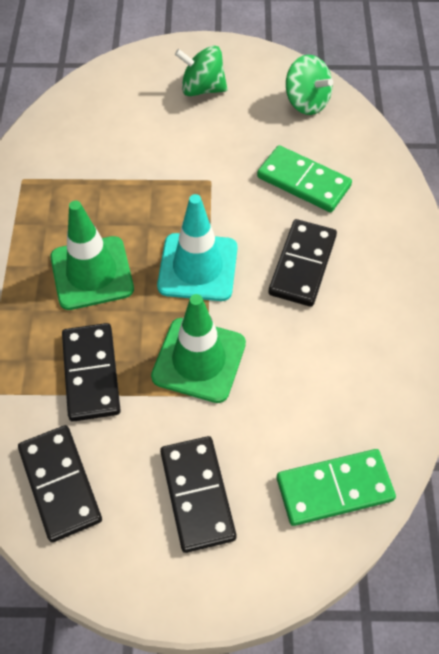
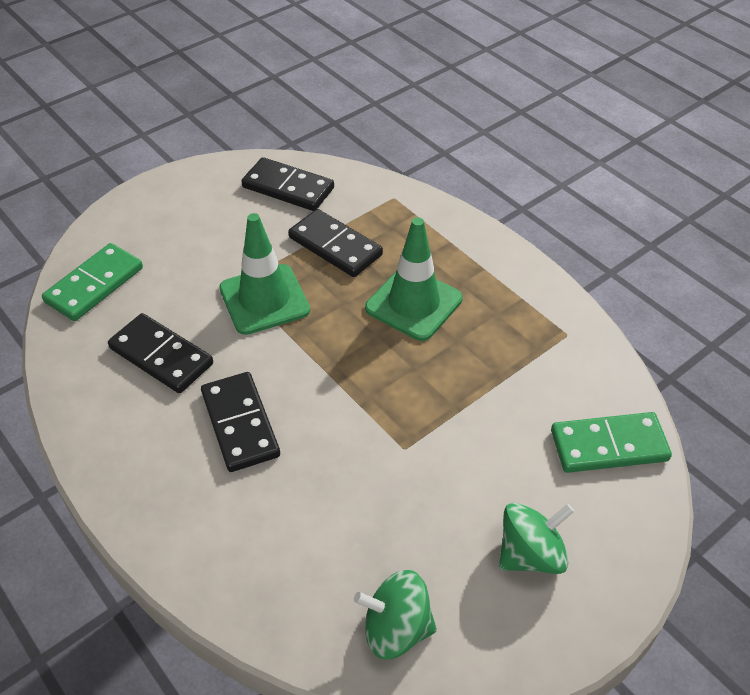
camera: 140 degrees right, 10 degrees down
turquoise traffic cone [157,194,237,301] -> none
black domino [160,436,237,553] -> black domino moved to [108,313,213,393]
green domino [257,145,352,212] -> green domino moved to [551,412,672,473]

